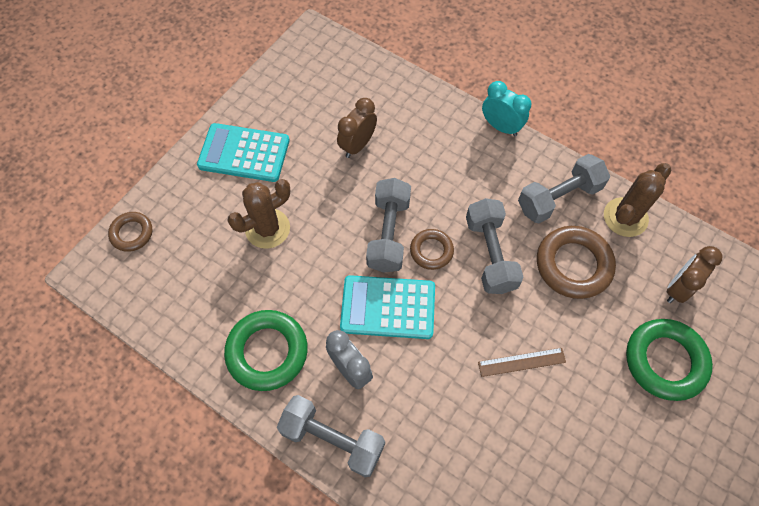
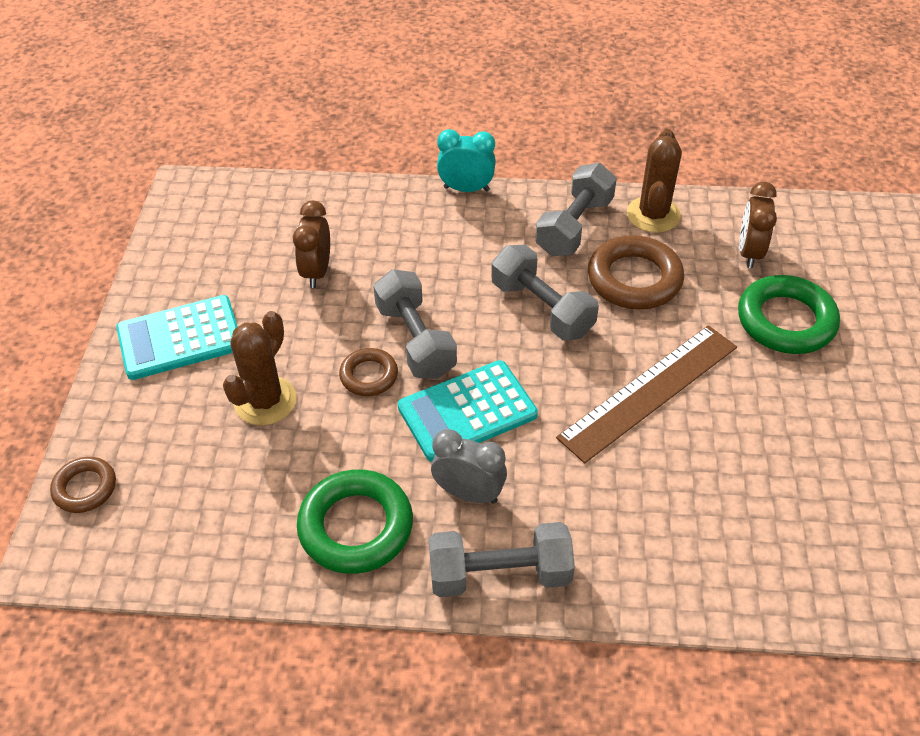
camera: 30 degrees left, 15 degrees down
brown ring [410,229,454,270] -> brown ring moved to [339,348,398,396]
brown ruler [478,348,566,377] -> brown ruler [556,325,737,463], size x2.01

